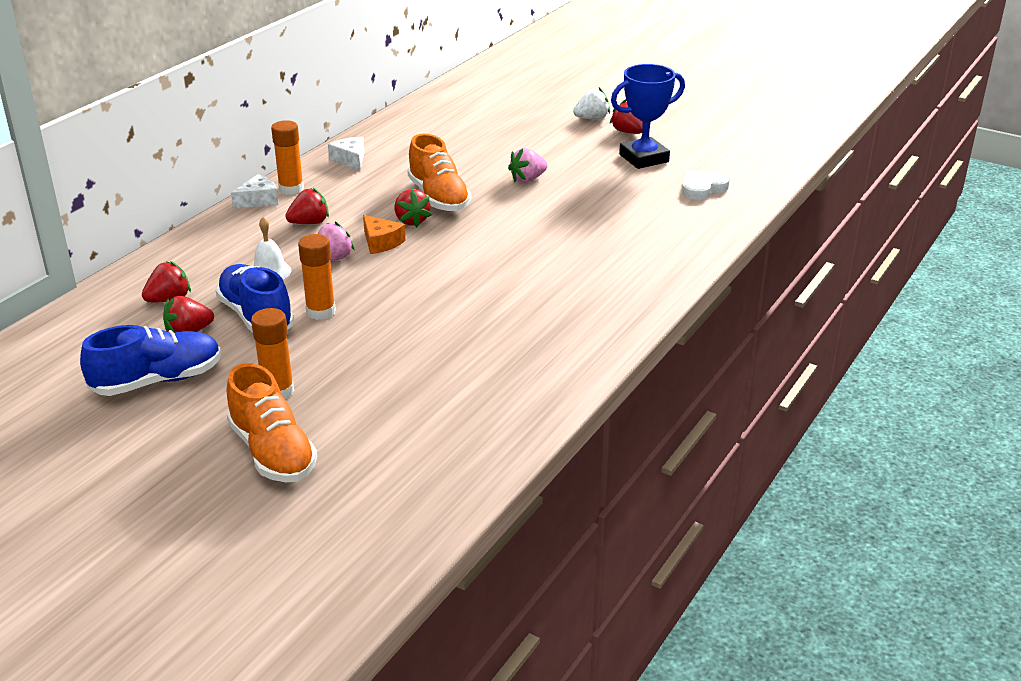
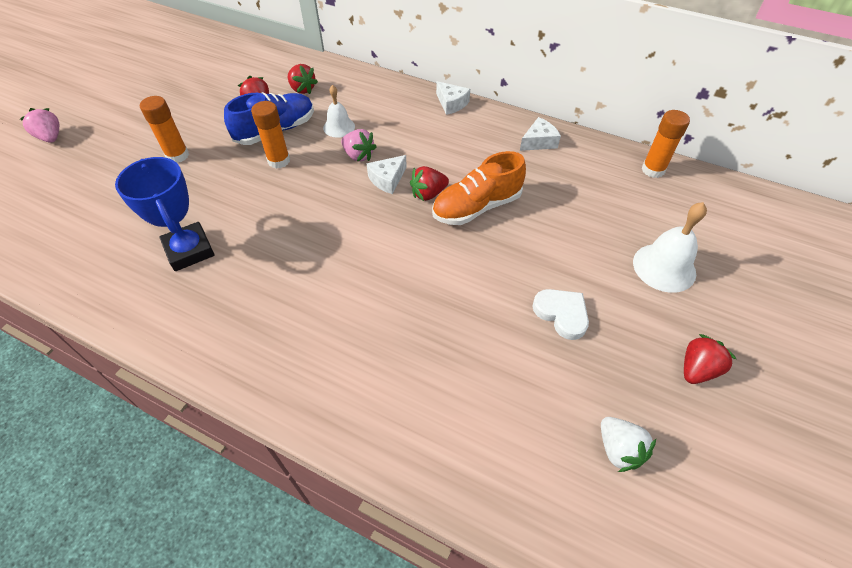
camera: 85 degrees right, 20 degrees up
blue shoe [80,325,221,396] -> none
orange shoe [227,363,317,482] -> none
orange glue stick [271,120,304,195] -> orange glue stick moved to [641,110,690,178]
red strawberry [285,188,329,224] -> none
orange cheese [363,215,406,254] -> white cheese [366,155,407,194]
pink strawberry [508,148,548,183] -> pink strawberry moved to [20,108,59,143]
white strawberry [573,88,610,119] -> white strawberry moved to [601,417,656,472]
blue trophy [611,64,685,169] -> blue trophy moved to [115,157,215,271]
white heart [682,170,730,200] -> white heart moved to [532,289,589,340]
none -> white bell [633,202,707,293]

